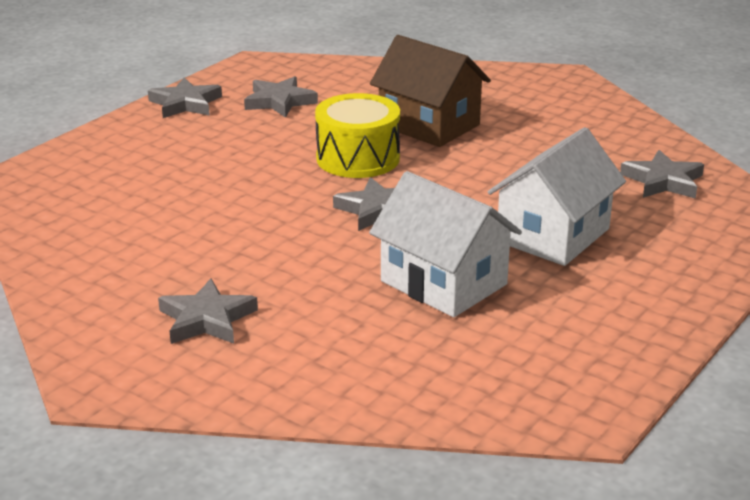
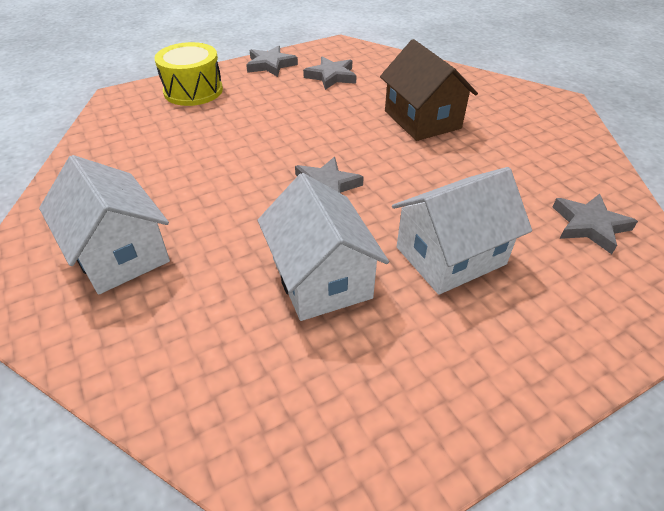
camera: 25 degrees right, 15 degrees up
grey star [158,278,258,344] -> white house [39,155,170,295]
yellow drum [315,93,400,178] -> yellow drum moved to [154,42,223,106]

